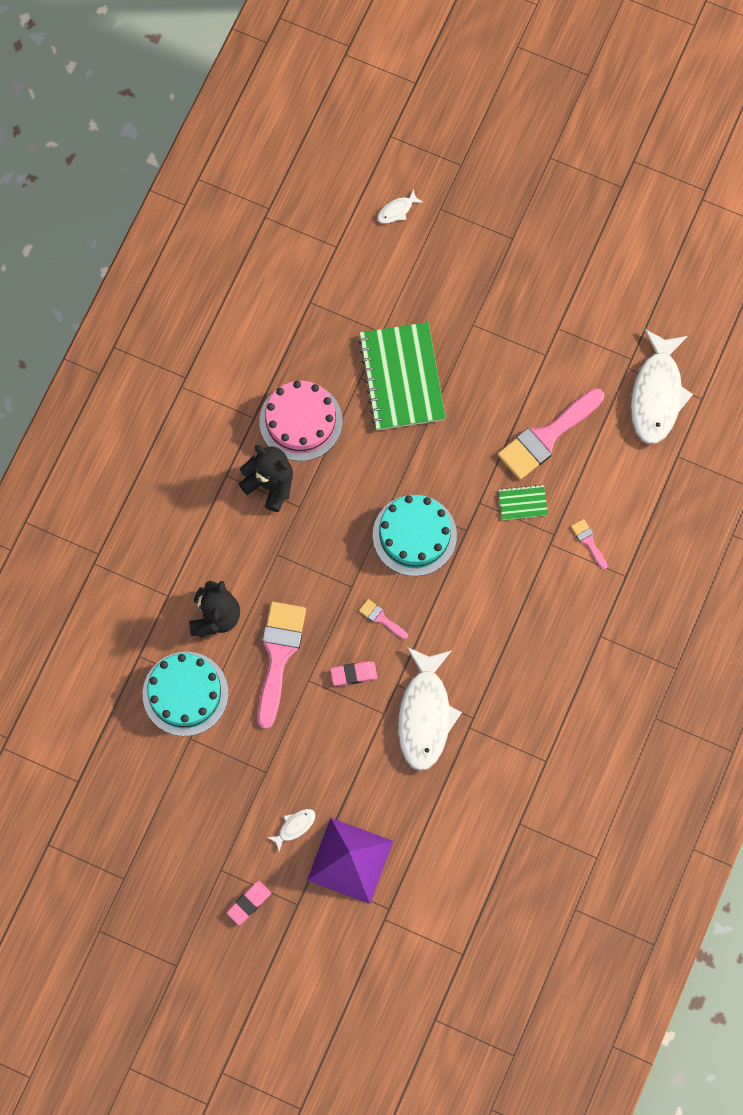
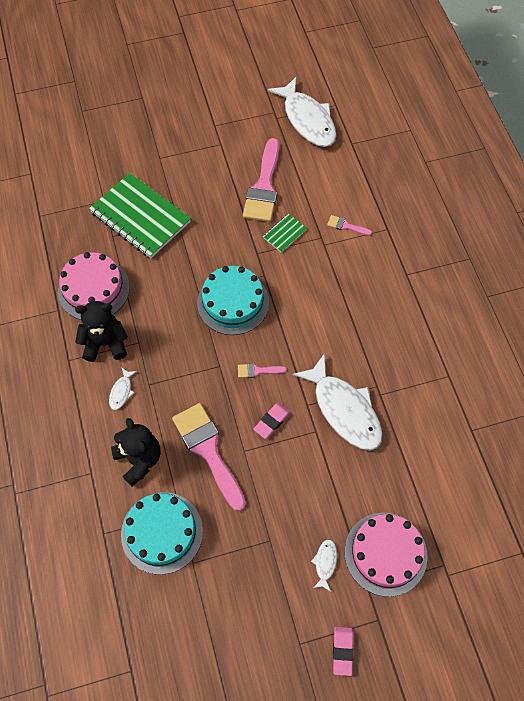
camera: 40 degrees left, 10 degrees down
purple pyramid [307,818,393,904] -> pink cake [345,513,428,597]
white fish [377,189,424,224] -> white fish moved to [109,367,137,410]

